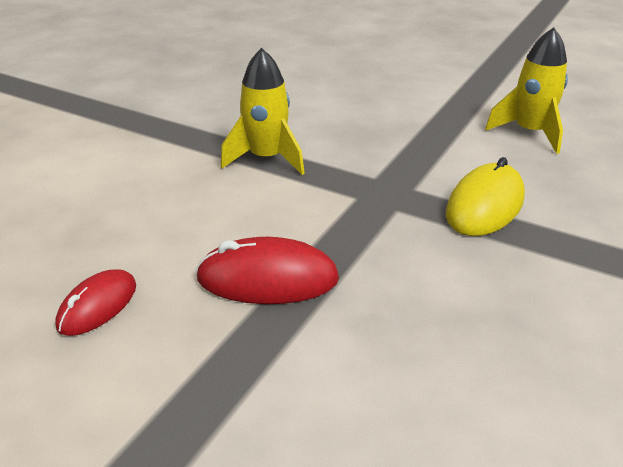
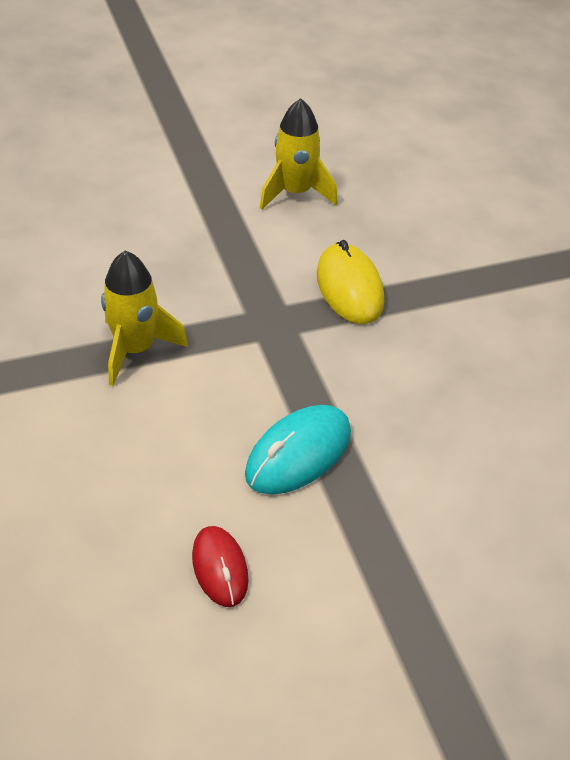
camera: 50 degrees left, 10 degrees up
red mouse [196,237,339,304] -> turquoise mouse [245,405,351,495]

